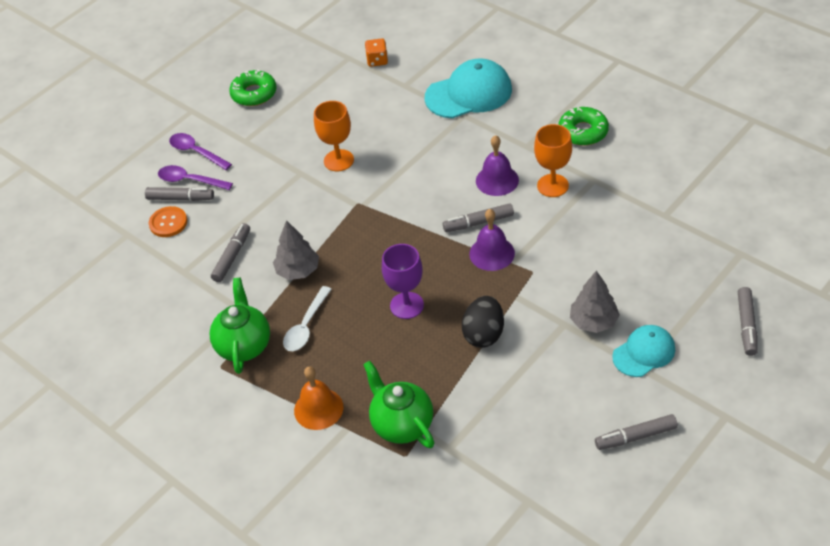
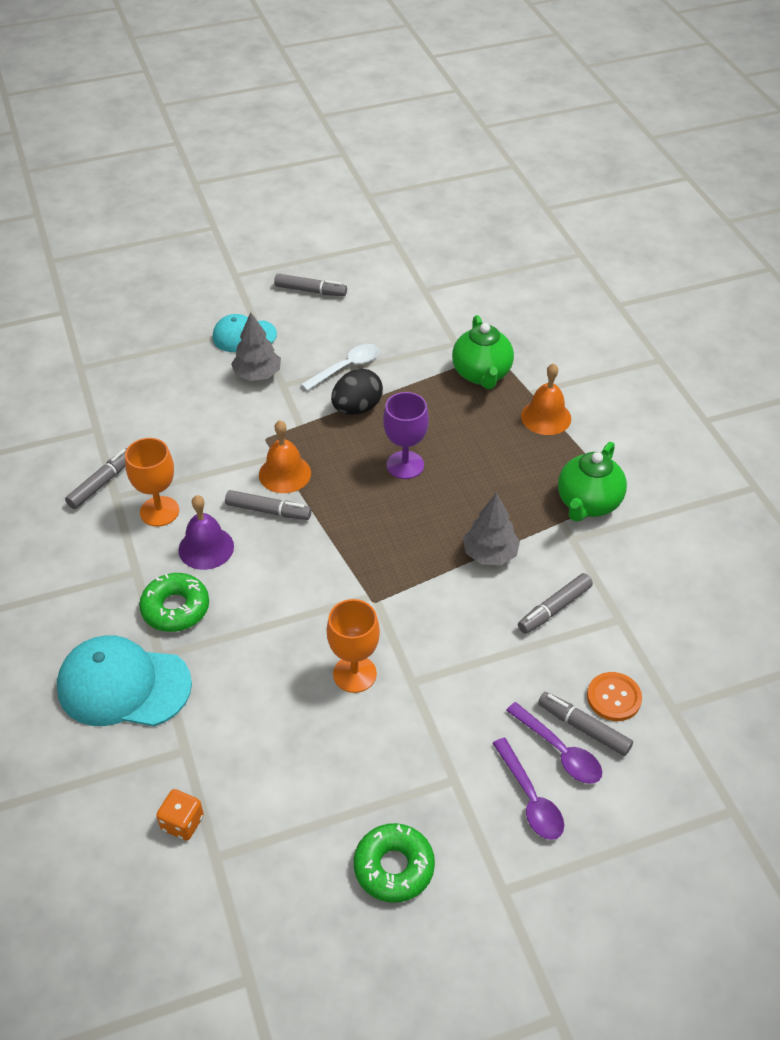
camera: 155 degrees left, 0 degrees up
white spoon [283,286,332,351] -> white spoon moved to [301,344,379,391]
purple bell [469,209,515,271] -> orange bell [259,420,311,493]
green donut [558,107,609,146] -> green donut moved to [139,573,209,632]
grey marker [738,287,758,356] -> grey marker moved to [65,448,127,509]

